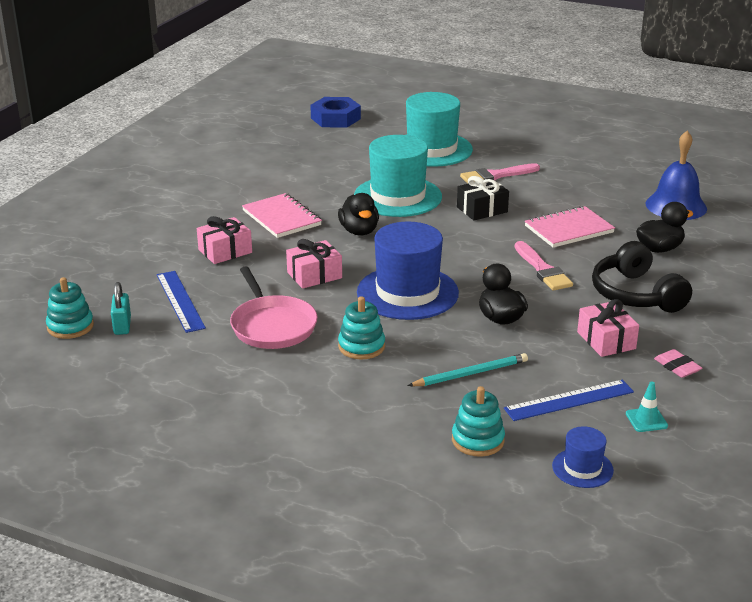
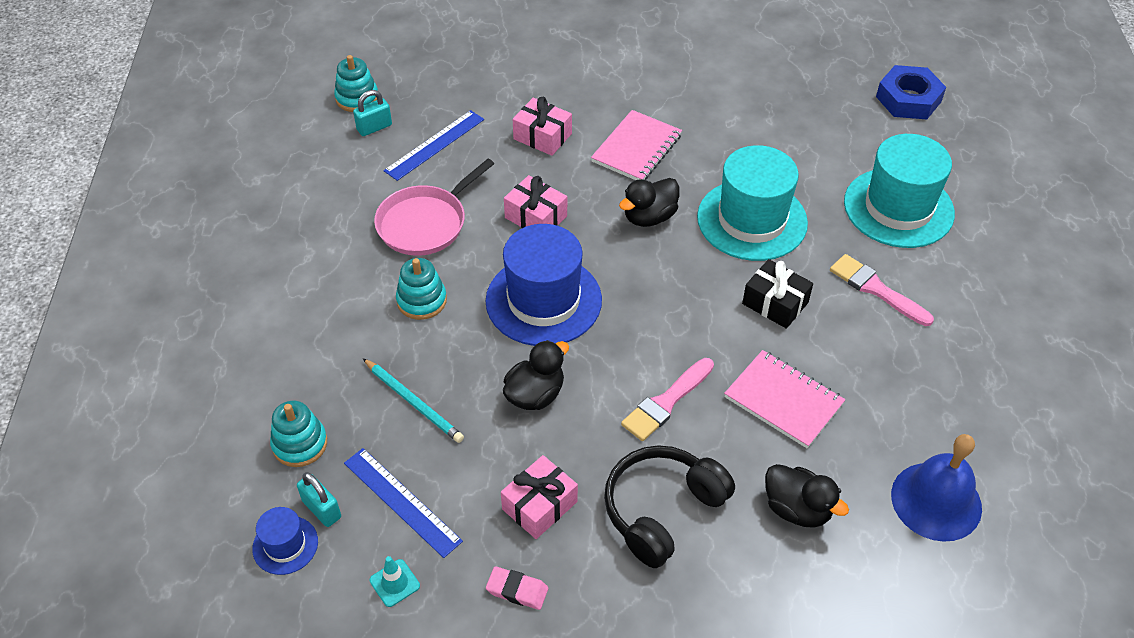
camera: 65 degrees right, 20 degrees up
pink eraser [654,349,702,378] -> pink eraser turned 75 degrees clockwise [486,566,548,610]
none -> turquoise padlock [297,472,341,527]

